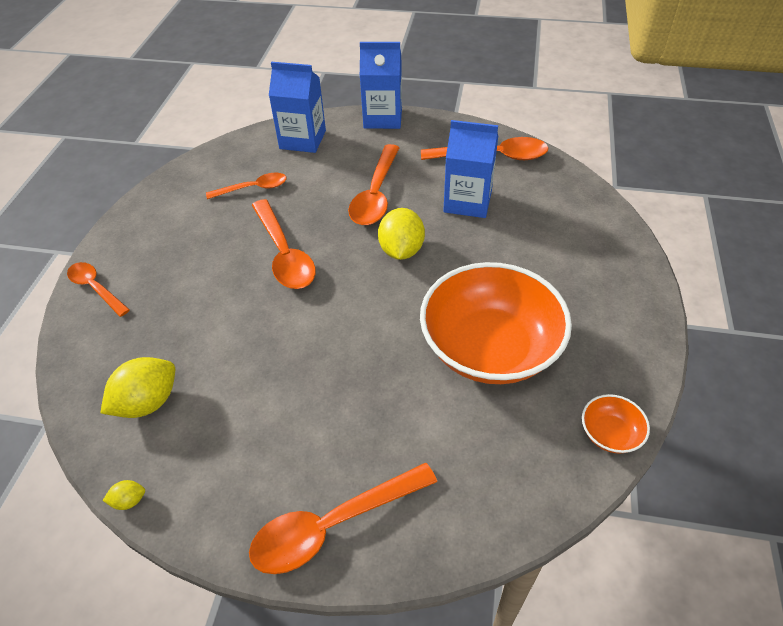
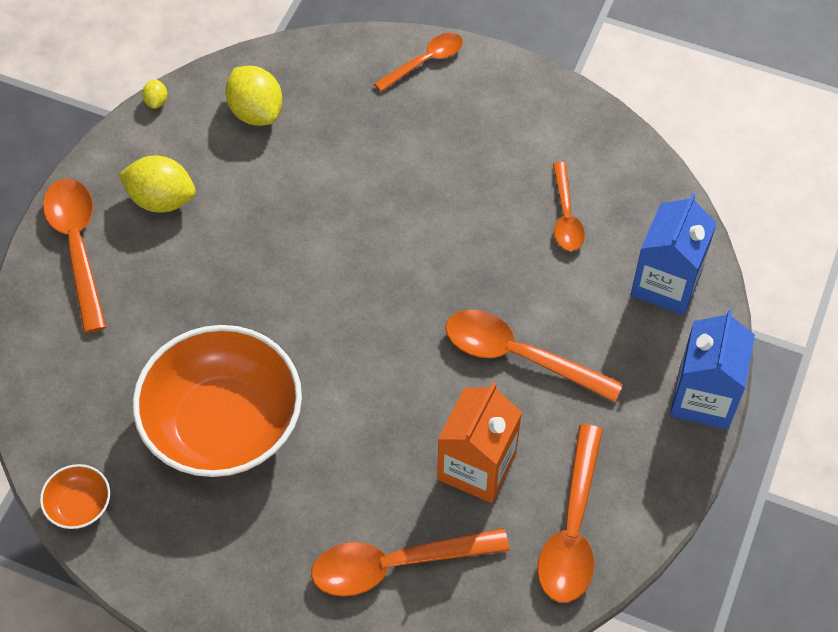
camera: 100 degrees right, 10 degrees up
orange spoon [252,199,316,289] -> orange spoon moved to [311,528,510,597]
yellow lemon [378,208,425,260] -> yellow lemon moved to [118,156,196,213]
blue carton [443,120,498,218] -> orange carton [437,382,522,503]

